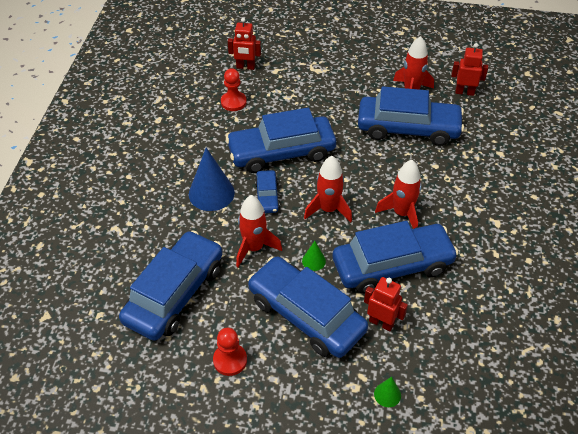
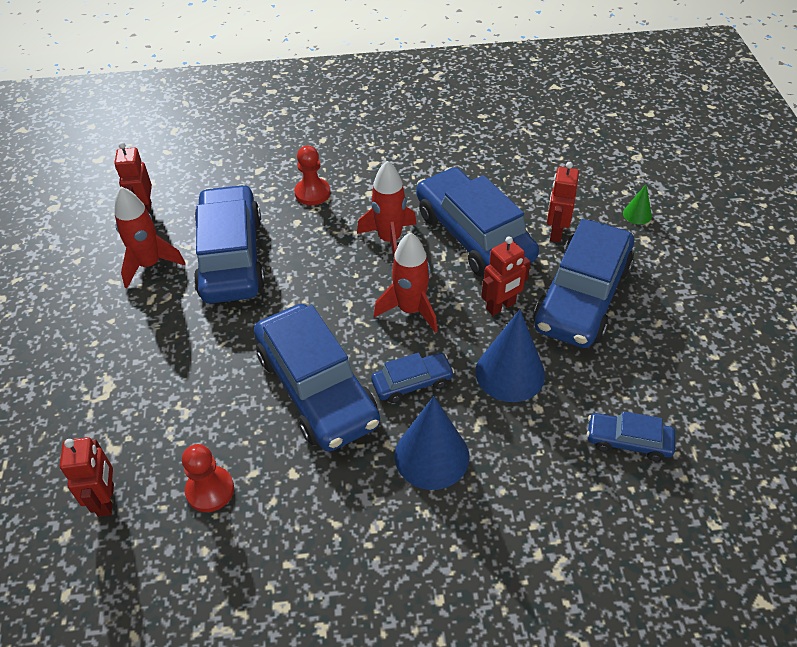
camera: 105 degrees left, 0 degrees up
blue car [119,230,223,341] -> blue car [587,411,675,461], size x0.48
red pawn [213,328,247,376] -> red pawn moved to [294,145,330,205]
red rocket [236,195,282,267] -> blue cone [475,309,545,402]
green cone [302,241,326,271] -> red robot [481,236,531,316]

